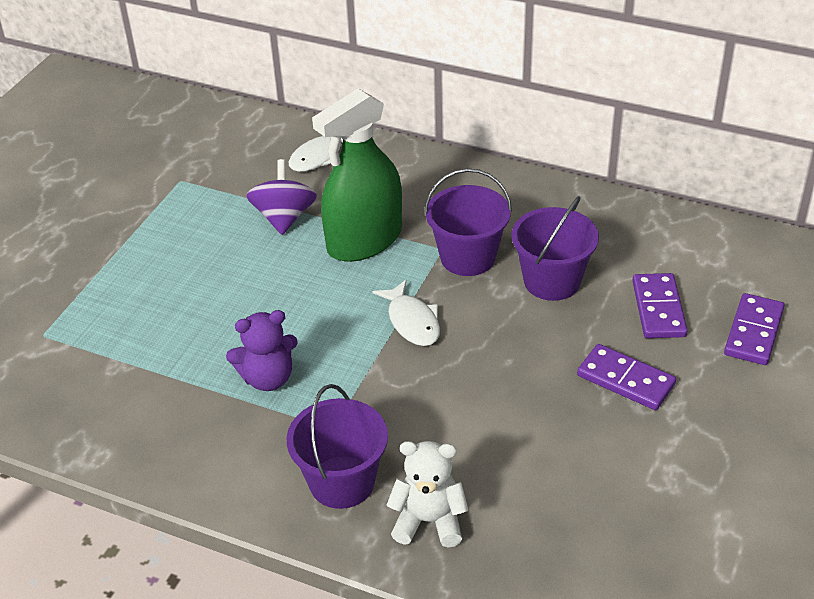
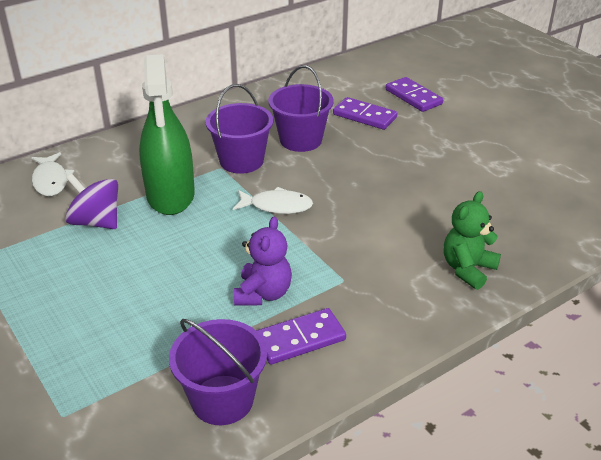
camera: 60 degrees left, 5 degrees down
purple bucket [287,384,388,509] -> purple bucket moved to [169,319,267,425]
white teddy bear [386,441,469,547] -> green teddy bear [443,191,501,290]
purple domino [577,344,676,410] -> purple domino moved to [256,308,346,365]

